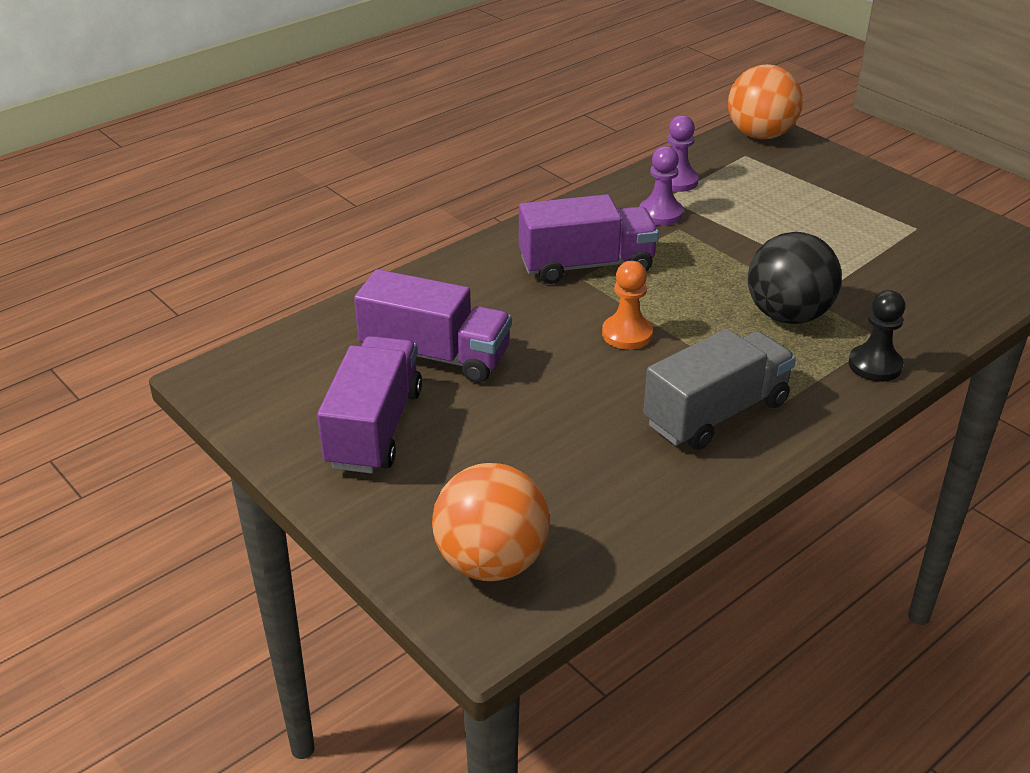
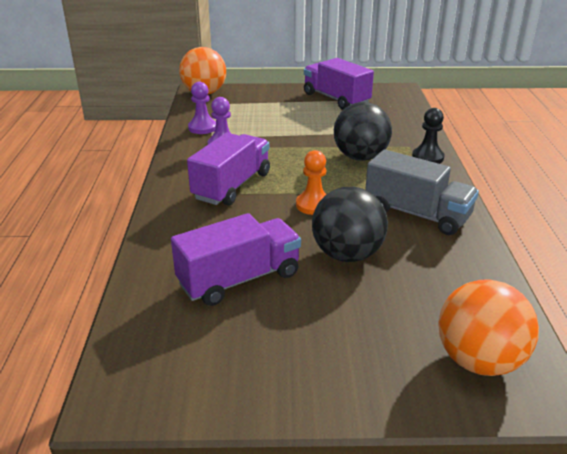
camera: 50 degrees left, 5 degrees down
purple truck [317,336,422,474] -> purple truck moved to [304,58,374,110]
grey truck [643,329,796,450] -> grey truck turned 120 degrees clockwise [365,149,479,235]
none -> black ball [312,187,388,262]

